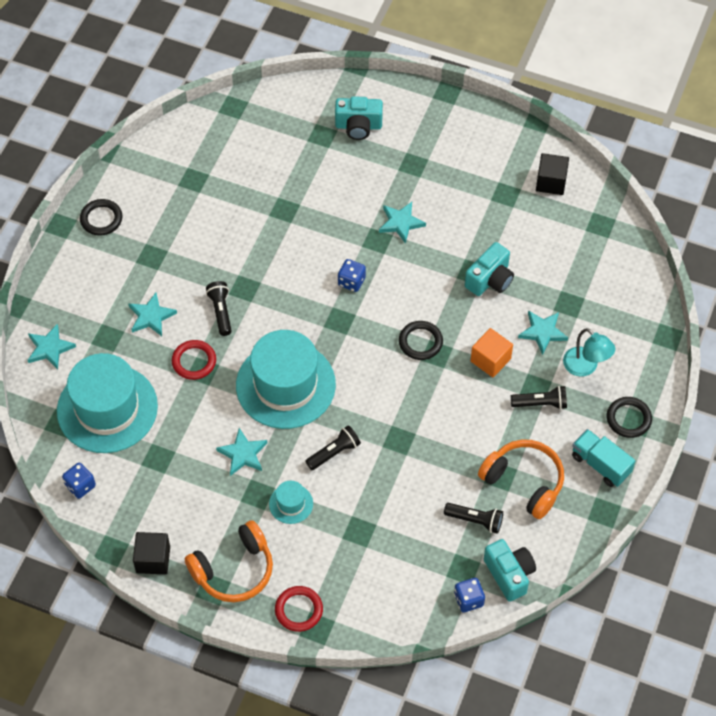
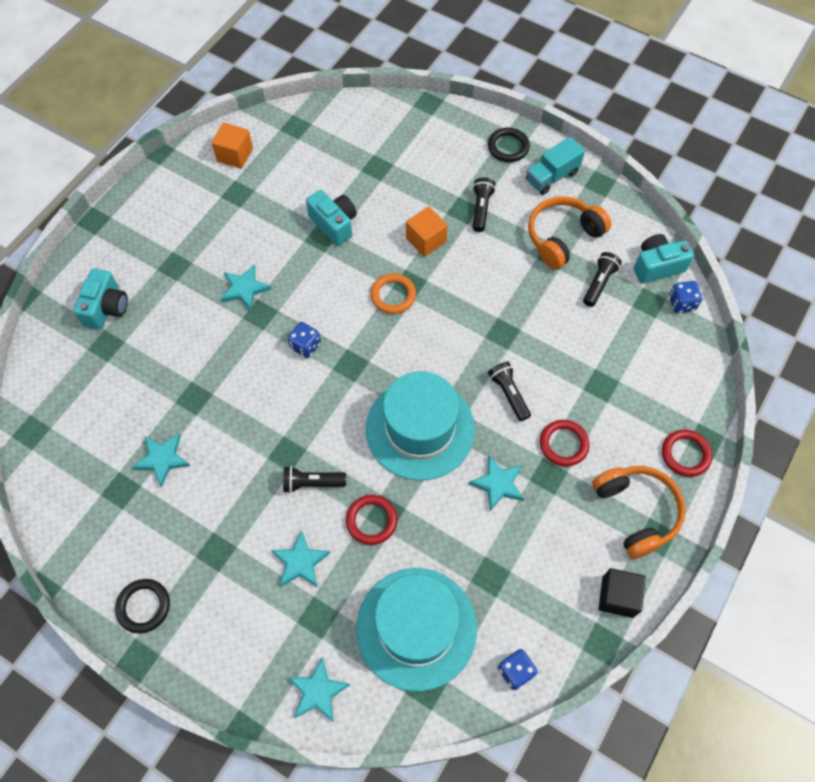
camera: 80 degrees left, 5 degrees up
turquoise hat [269,481,313,524] -> red ring [540,420,590,467]
black ring [399,321,443,360] -> orange ring [370,273,416,314]
turquoise star [518,310,568,355] -> turquoise star moved to [132,434,190,487]
black cube [536,153,569,195] -> orange cube [211,122,253,169]
turquoise lamp [563,328,615,377] -> none

